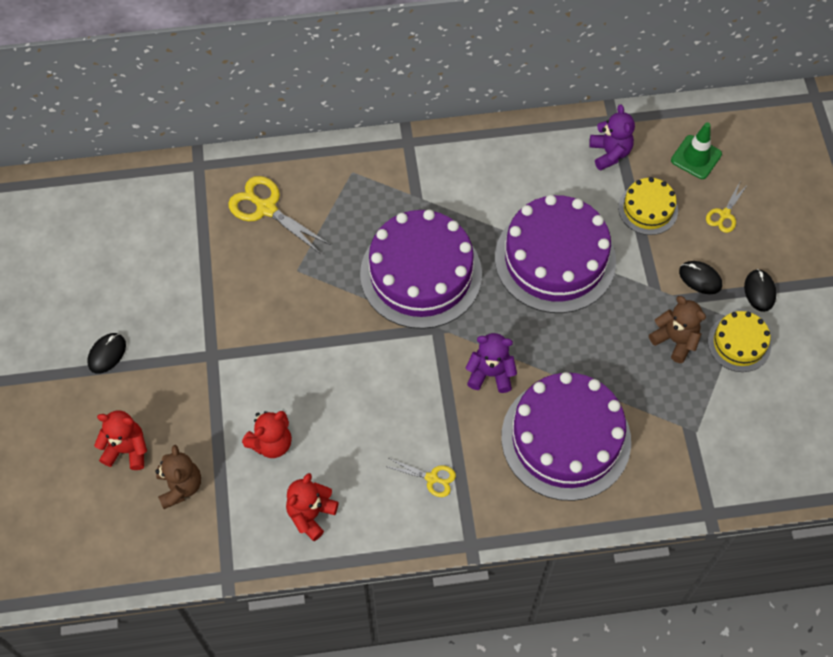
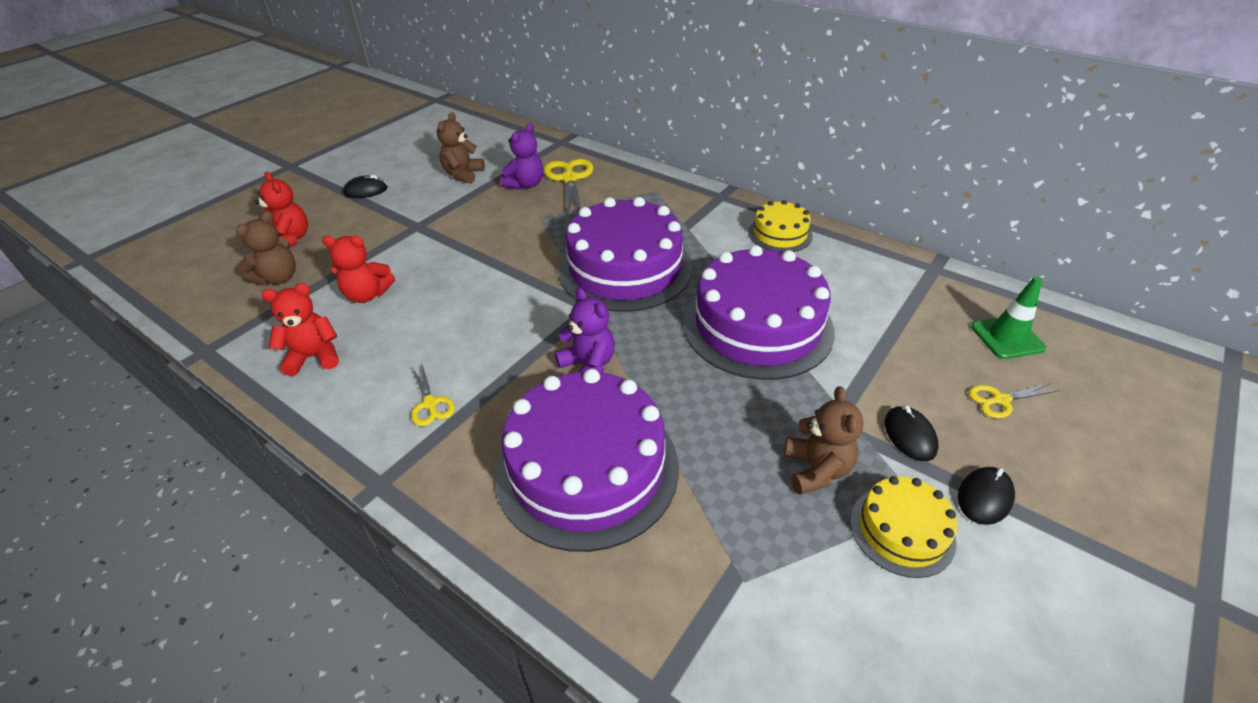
camera: 45 degrees right, 20 degrees down
purple teddy bear [589,104,635,171] -> purple teddy bear moved to [500,123,543,190]
yellow cake [618,177,678,235] -> yellow cake moved to [748,200,813,252]
none -> brown teddy bear [437,112,485,184]

